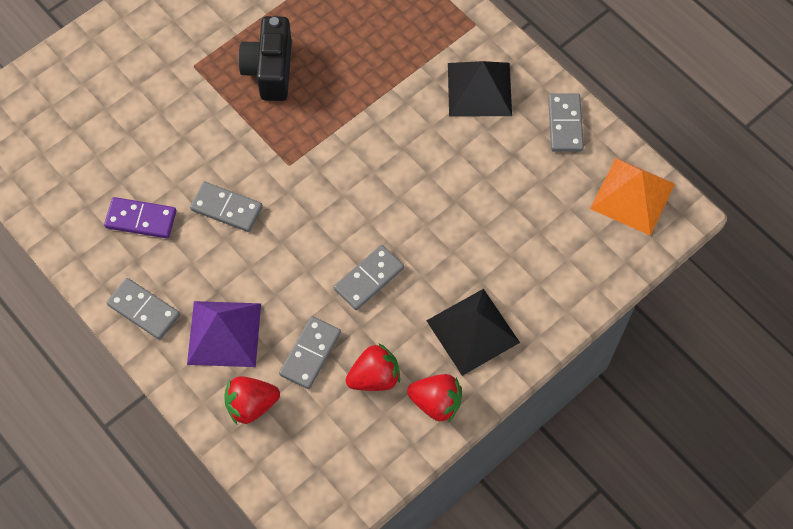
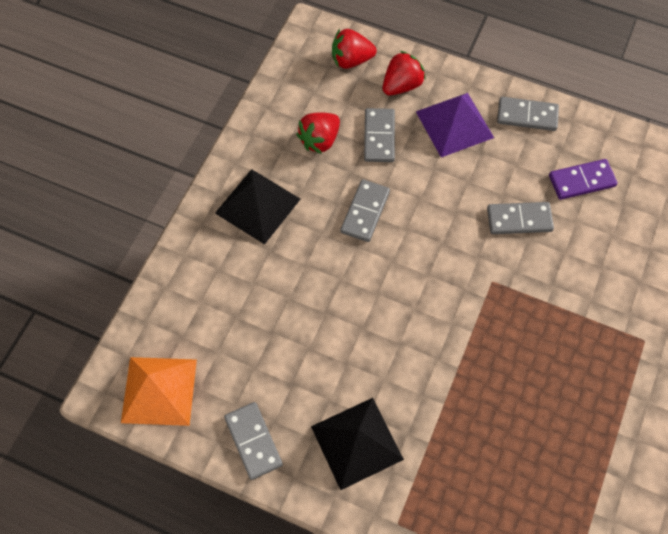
camera: 155 degrees right, 0 degrees up
black camera [238,16,292,101] -> none
red strawberry [407,374,462,423] -> red strawberry moved to [332,29,377,69]

